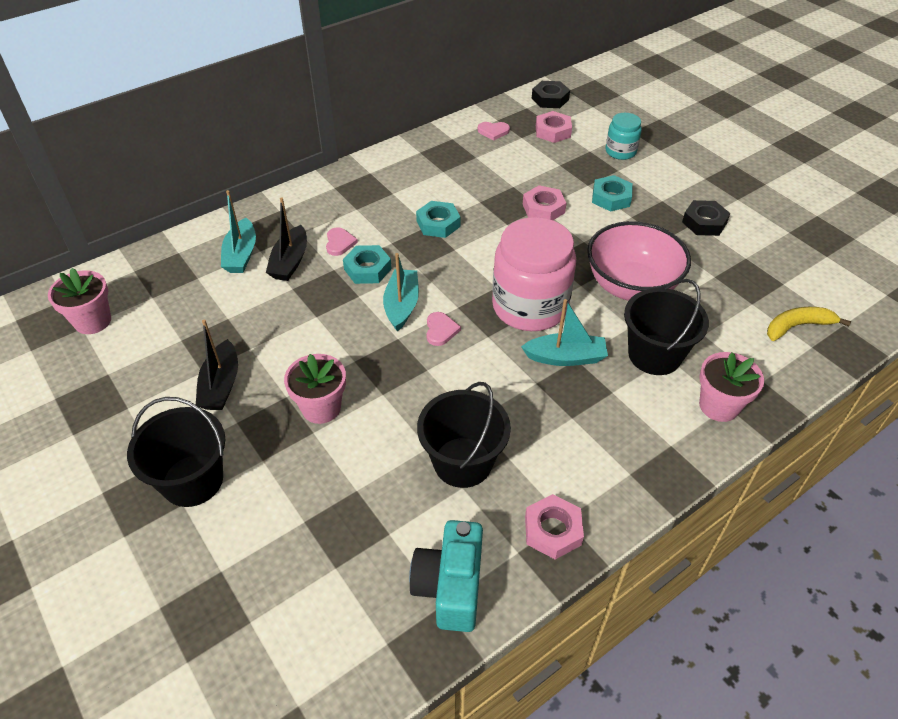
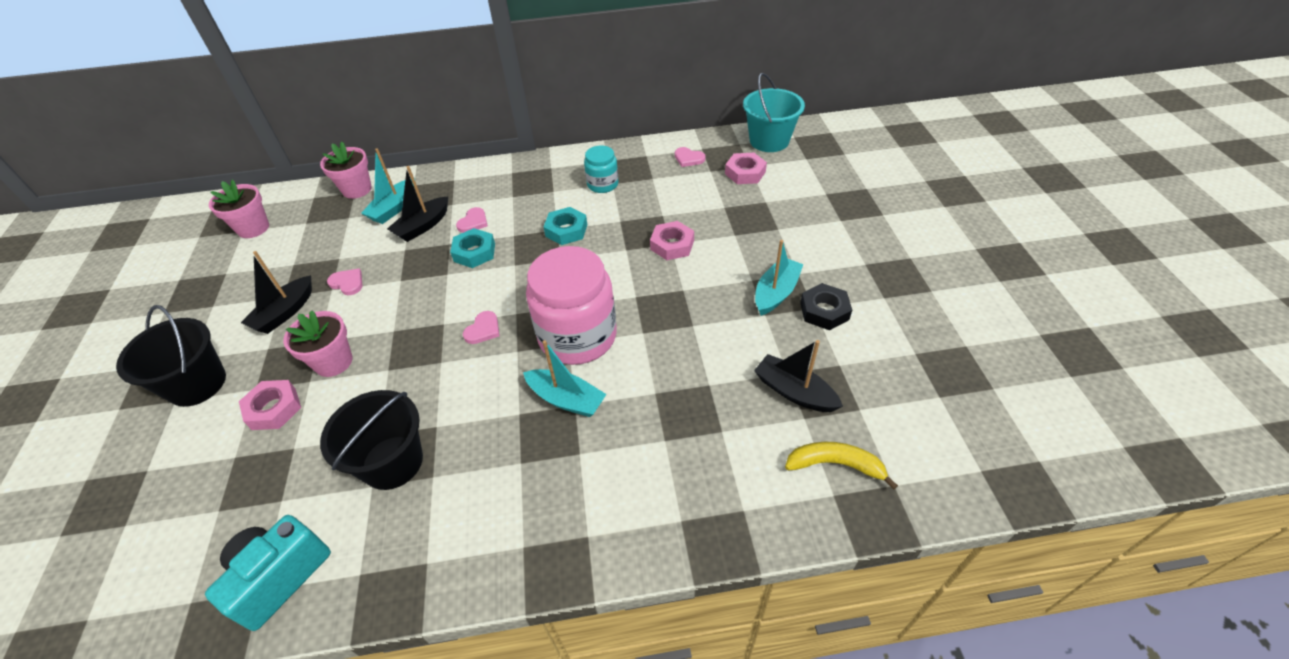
camera: 30 degrees right, 0 degrees up
turquoise boat [383,253,419,331] -> turquoise boat moved to [755,240,804,316]
pink nut [525,494,584,559] -> pink nut moved to [239,380,301,430]
black nut [532,81,570,108] -> turquoise bucket [743,73,805,152]
pink bowl [587,221,691,301] -> none
turquoise nut [592,175,633,212] -> none
turquoise jar [606,113,642,160] -> turquoise jar moved to [584,145,619,193]
black bucket [624,279,709,375] -> none
pink flower pot [699,352,764,422] -> pink flower pot moved to [320,142,372,199]
none -> pink heart [327,268,363,295]
none -> black boat [754,340,843,412]

